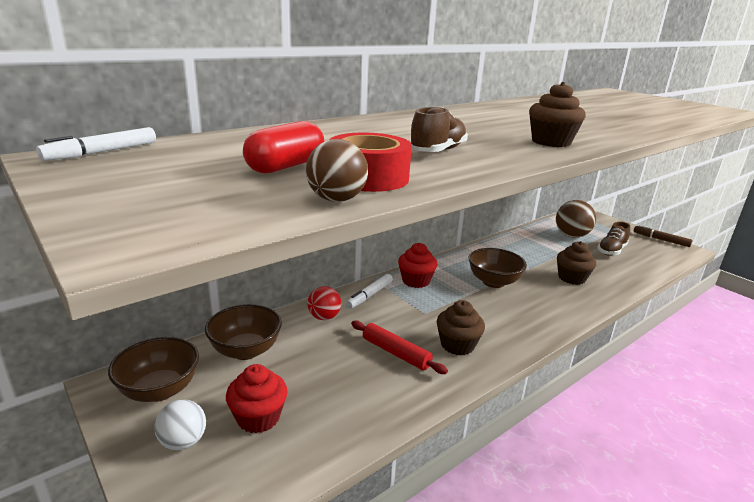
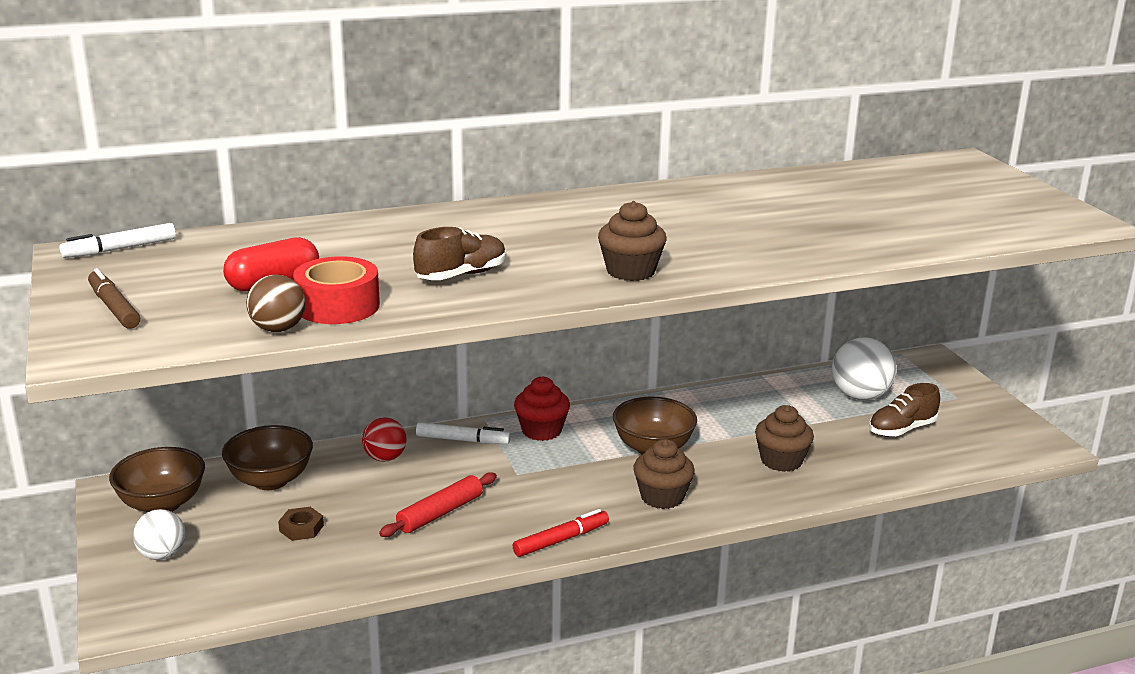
camera: 20 degrees right, 0 degrees up
red cupcake [226,364,287,433] -> none
white marker [346,274,393,309] -> white marker turned 135 degrees counterclockwise [416,422,511,444]
red rolling pin [351,320,448,374] -> red rolling pin turned 75 degrees clockwise [379,472,497,537]
brown cupcake [437,300,485,356] -> brown cupcake moved to [633,439,695,509]
brown ball [556,200,596,238] -> white ball [832,337,897,401]
brown marker [634,225,692,247] -> brown marker moved to [88,268,140,329]
none -> brown nut [278,507,324,541]
none -> red marker [513,509,609,557]

